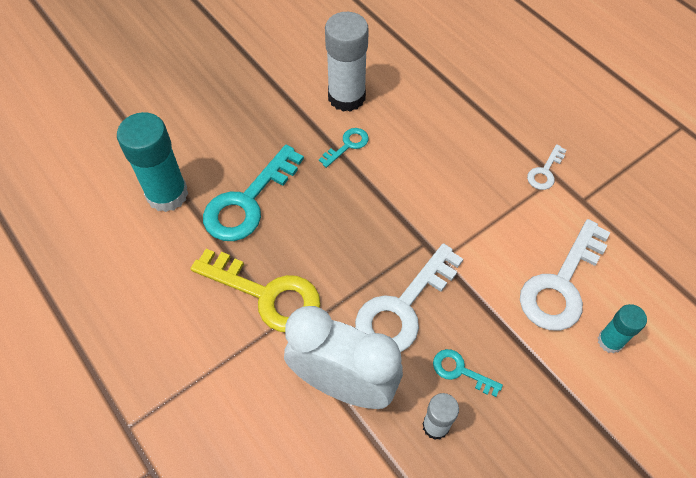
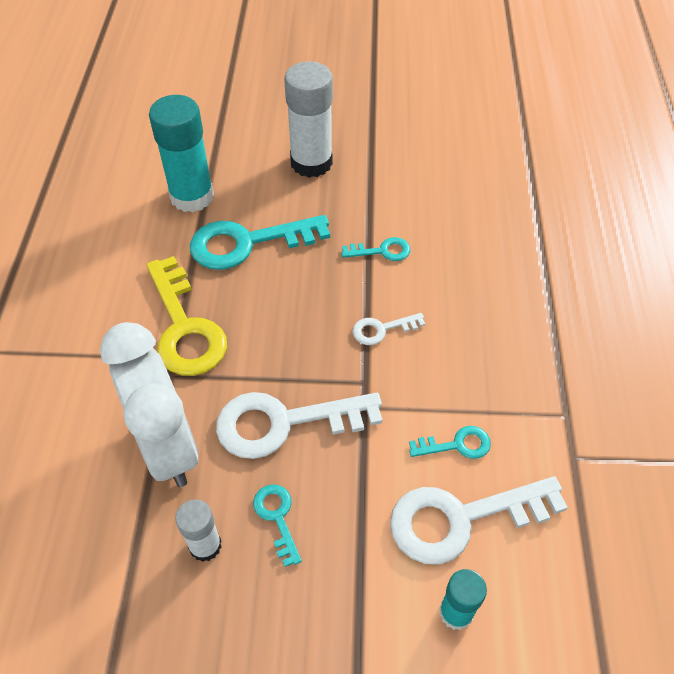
camera: 40 degrees right, 5 degrees down
white glue stick [325,12,369,112] -> white glue stick moved to [284,61,333,178]
white key [527,144,566,190] -> white key moved to [353,313,425,345]
none -> turquoise key [409,426,491,459]

